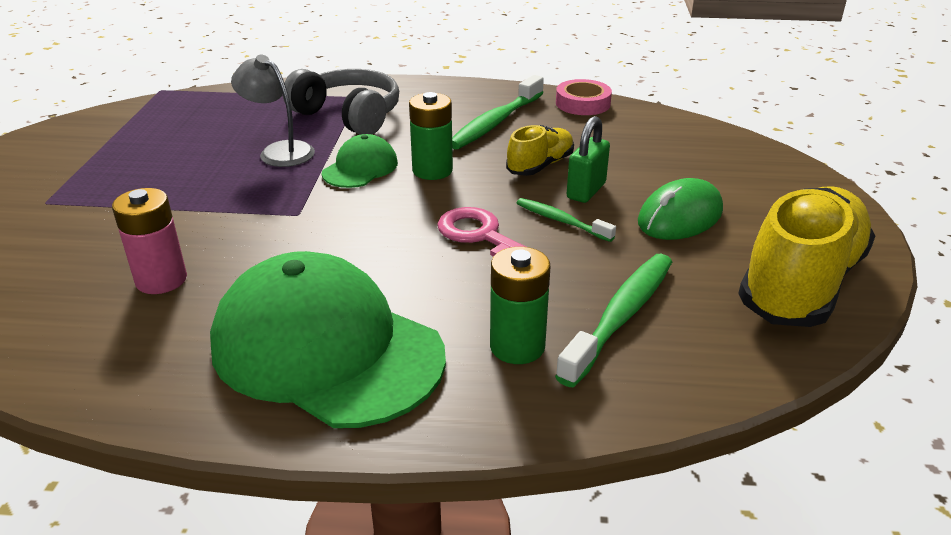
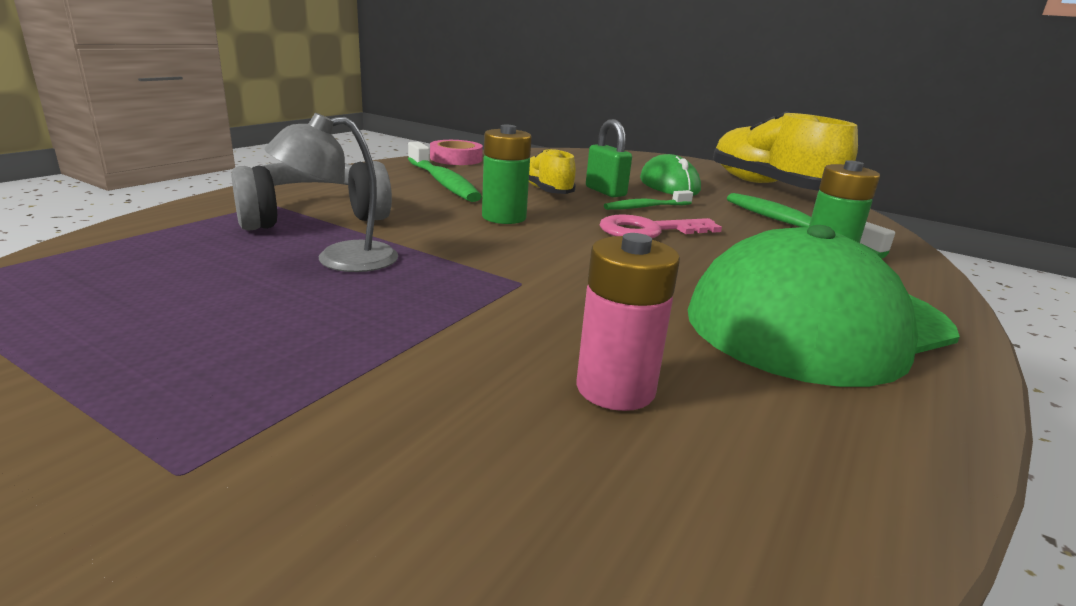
camera: 65 degrees left, 10 degrees down
green cap [322,134,398,188] -> none

